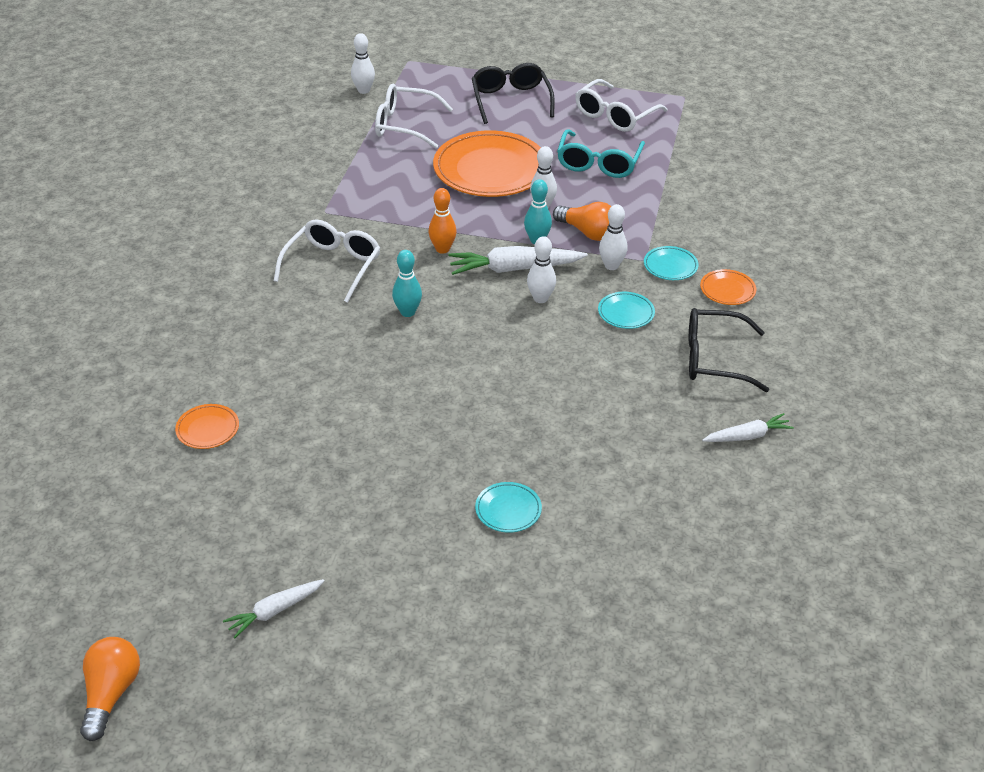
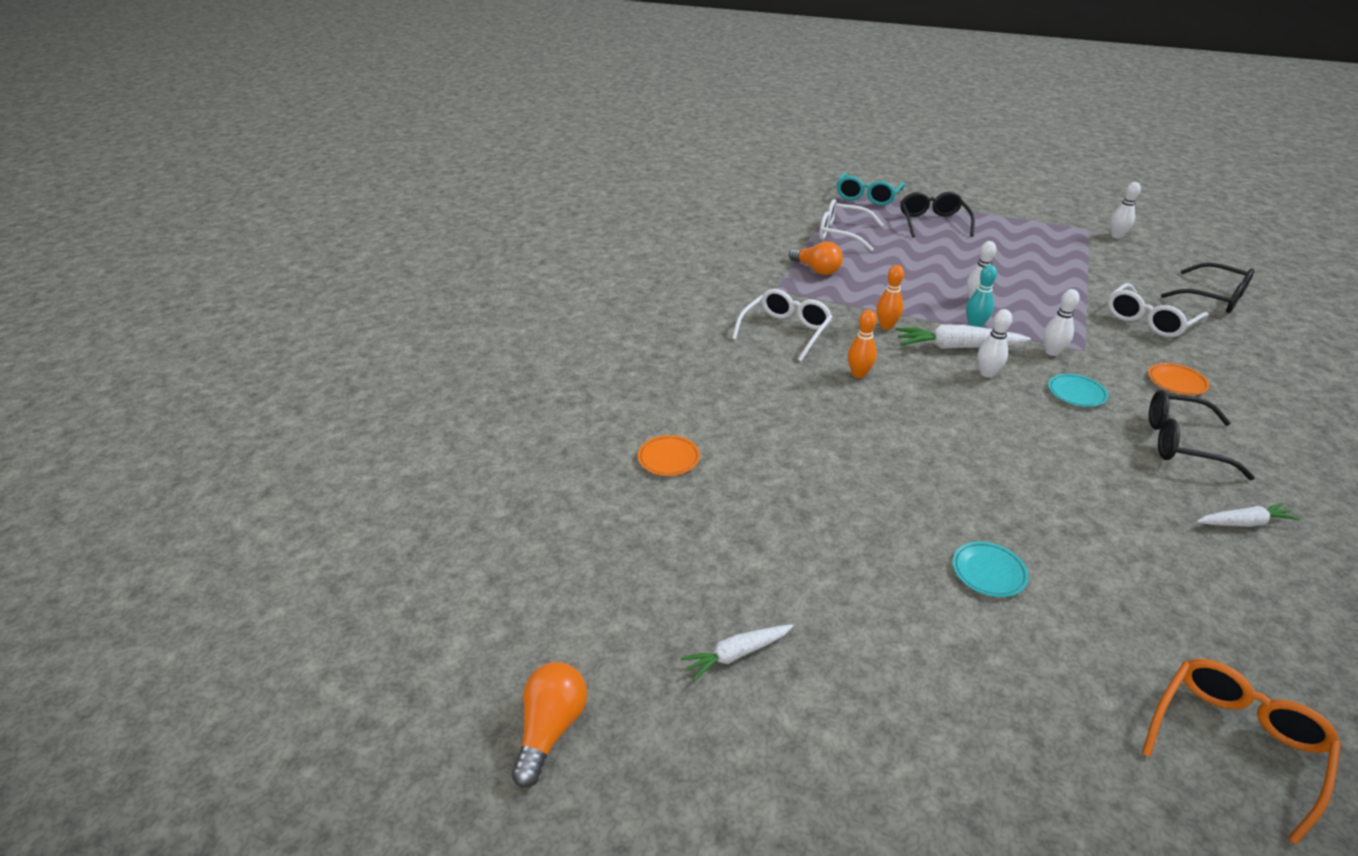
camera: 10 degrees right, 5 degrees down
white bowling pin [351,33,375,94] -> white bowling pin moved to [1110,182,1141,239]
turquoise bowling pin [392,250,422,317] -> orange bowling pin [848,310,877,378]
orange plate [433,131,541,197] -> none
orange light bulb [553,202,612,241] -> orange light bulb moved to [789,242,843,275]
turquoise glasses [557,129,645,178] -> turquoise glasses moved to [836,173,905,205]
white glasses [575,79,668,132] -> white glasses moved to [1108,283,1208,337]
turquoise plate [644,246,698,280] -> none
none -> orange glasses [1142,659,1341,845]
none -> black glasses [1161,263,1255,313]

